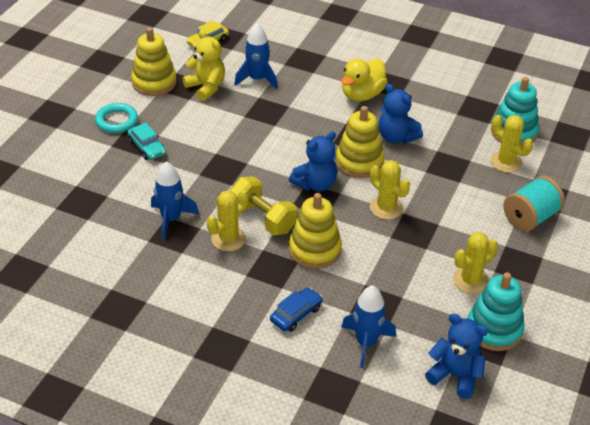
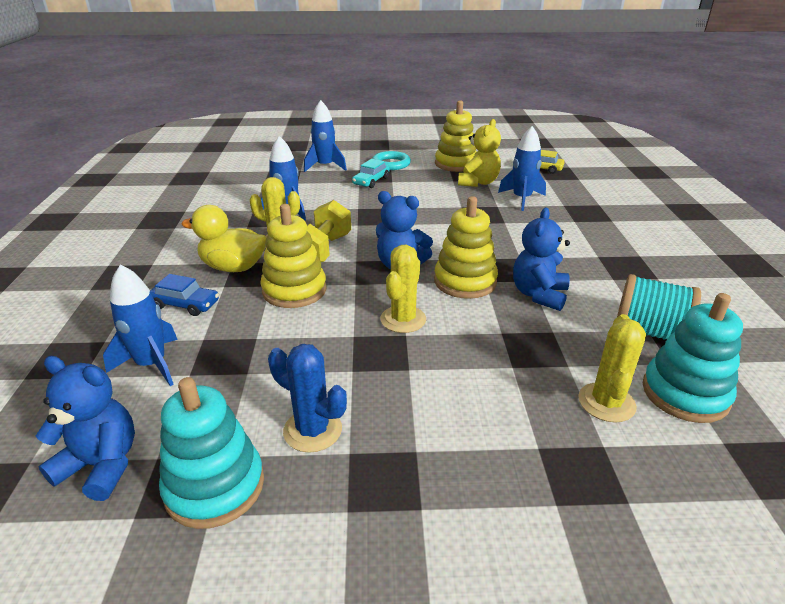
camera: 65 degrees right, 10 degrees down
yellow duck [341,58,387,101] -> yellow duck moved to [181,205,266,272]
blue teddy bear [425,313,488,399] -> blue teddy bear turned 75 degrees counterclockwise [36,356,135,501]
yellow cactus [453,232,498,294] -> blue cactus [268,344,347,453]
turquoise spool [503,176,565,232] -> turquoise spool moved to [617,274,701,339]
none -> blue rocket [304,100,347,172]

